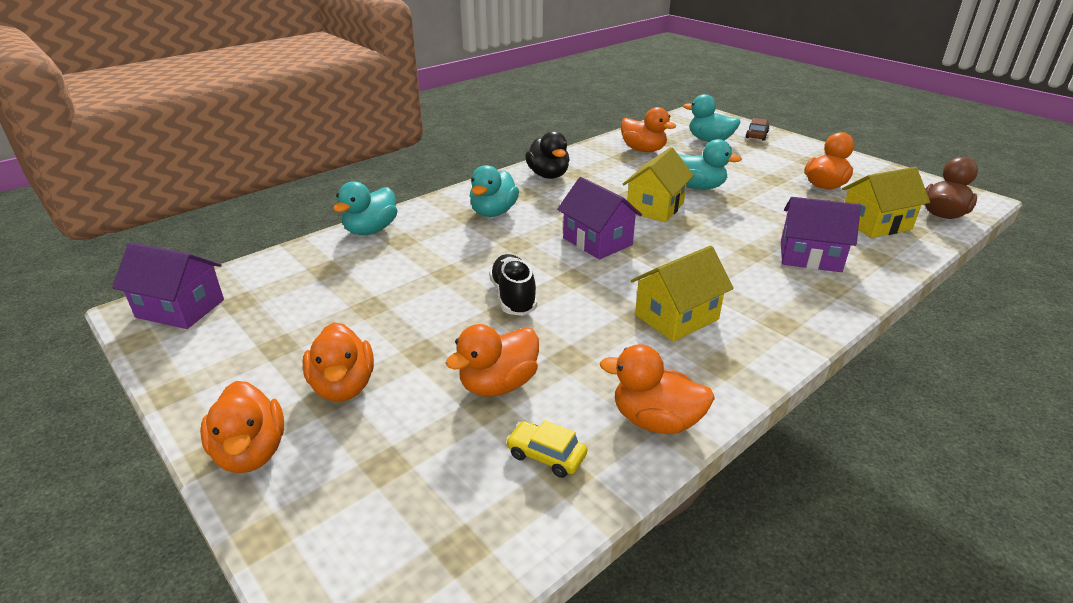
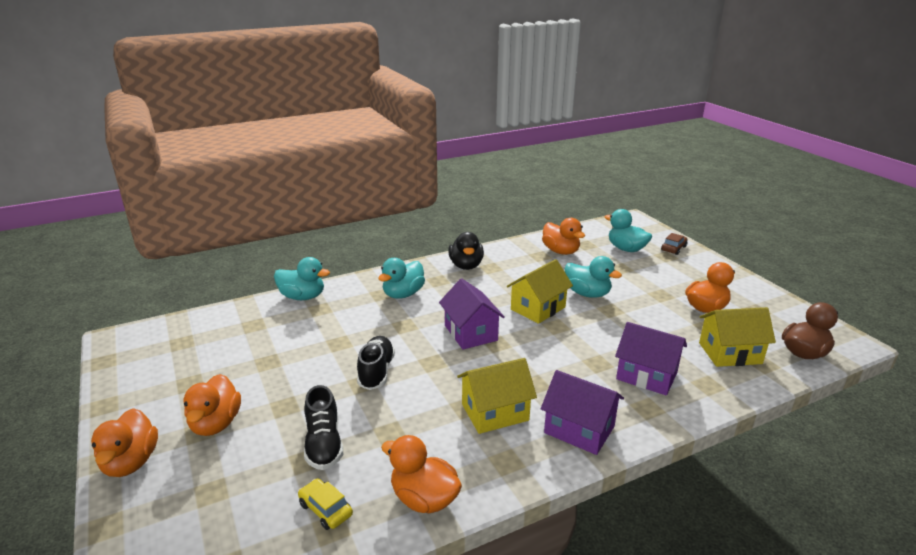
camera: 15 degrees right, 5 degrees down
purple house [112,242,224,329] -> purple house moved to [541,370,624,455]
turquoise duck [333,181,398,235] -> turquoise duck turned 120 degrees counterclockwise [274,257,330,300]
orange duck [446,324,539,397] -> black shoe [304,385,343,470]

